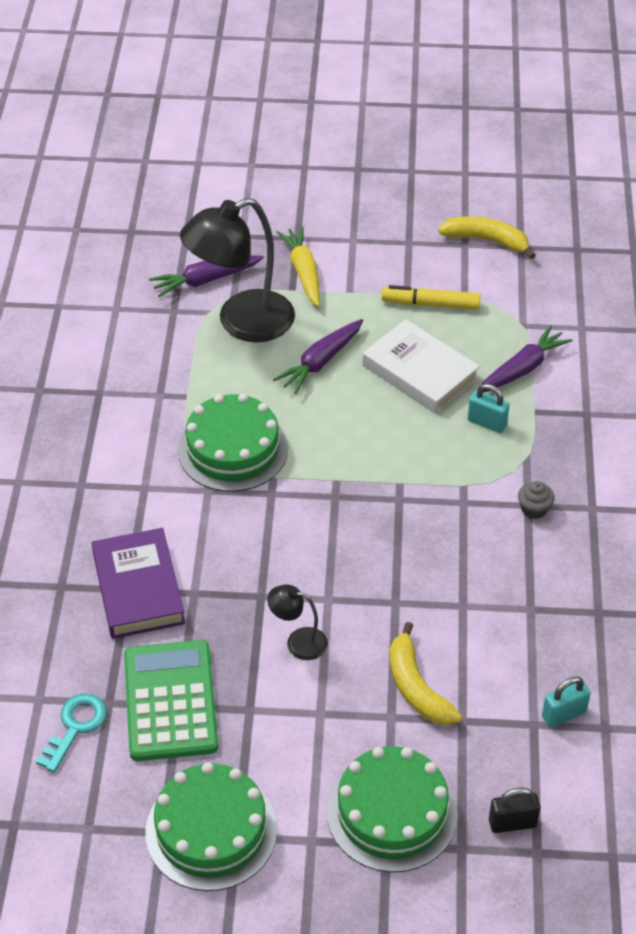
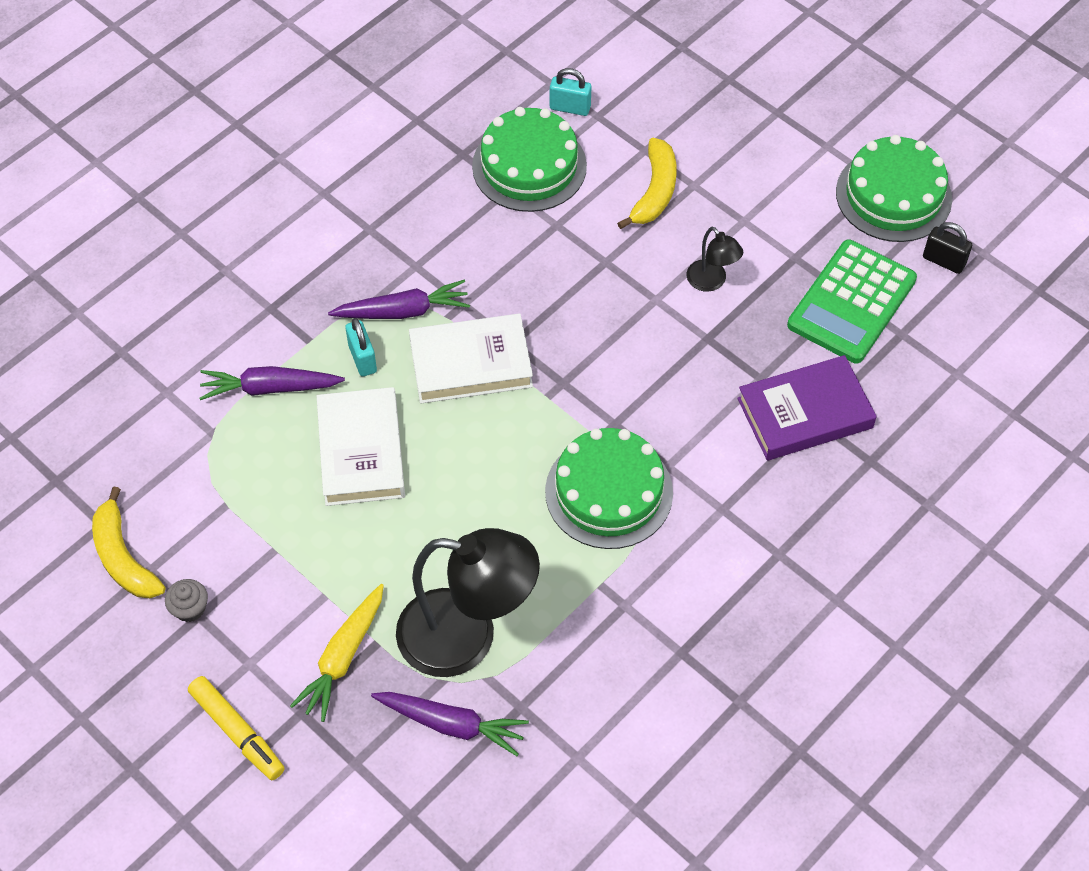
camera: 140 degrees left, 10 degrees up
turquoise key [36,693,107,773] -> none
purple book [92,528,185,639] -> purple book turned 45 degrees clockwise [737,355,877,460]
purple carrot [273,319,363,394] -> purple carrot moved to [328,280,470,319]
green cake [327,746,458,872] -> green cake moved to [472,107,587,212]
yellow marker [381,285,481,310] -> yellow marker moved to [188,676,285,780]
black padlock [489,787,540,833] -> black padlock moved to [923,222,972,274]
grey cupcake [518,481,555,519] -> grey cupcake moved to [165,579,208,622]
none -> white book [409,314,533,404]

